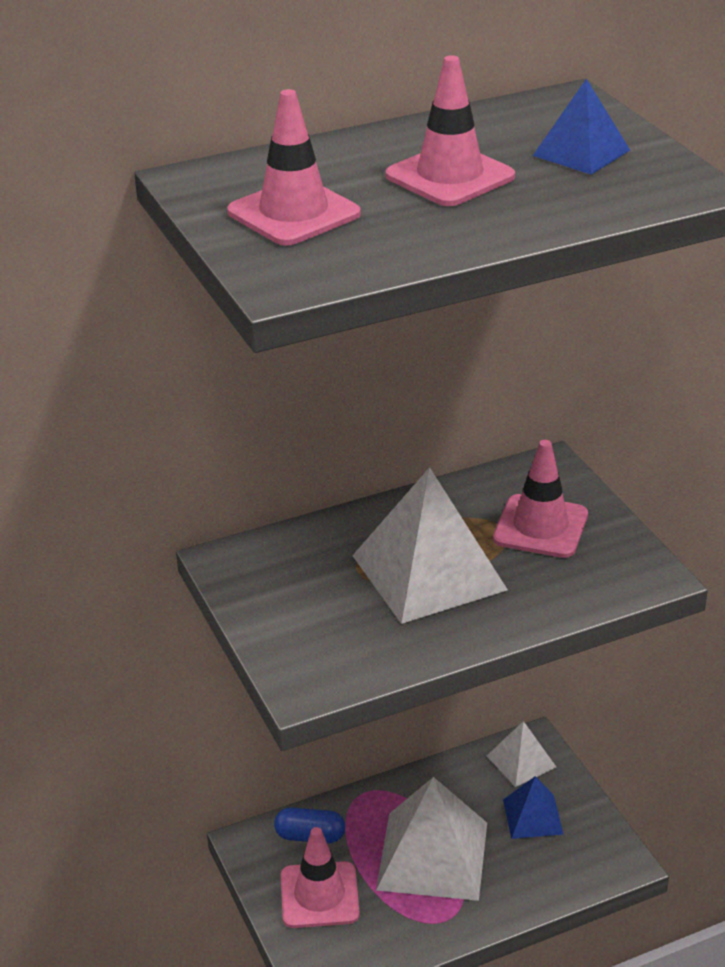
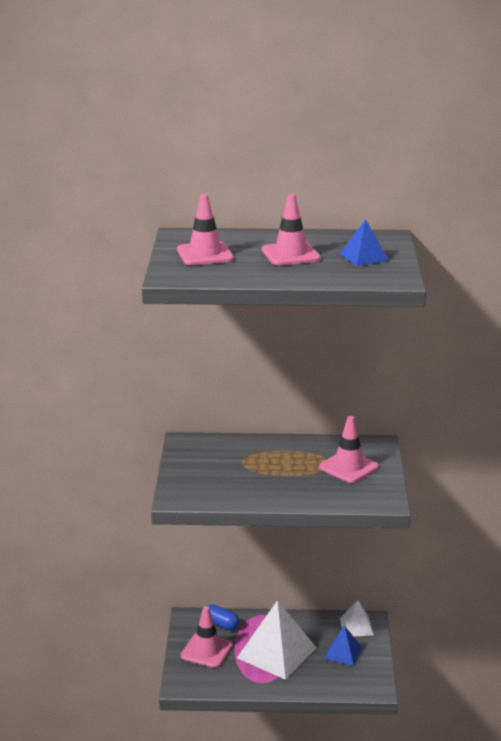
camera: 25 degrees right, 10 degrees down
white pyramid [352,467,508,624] -> none

